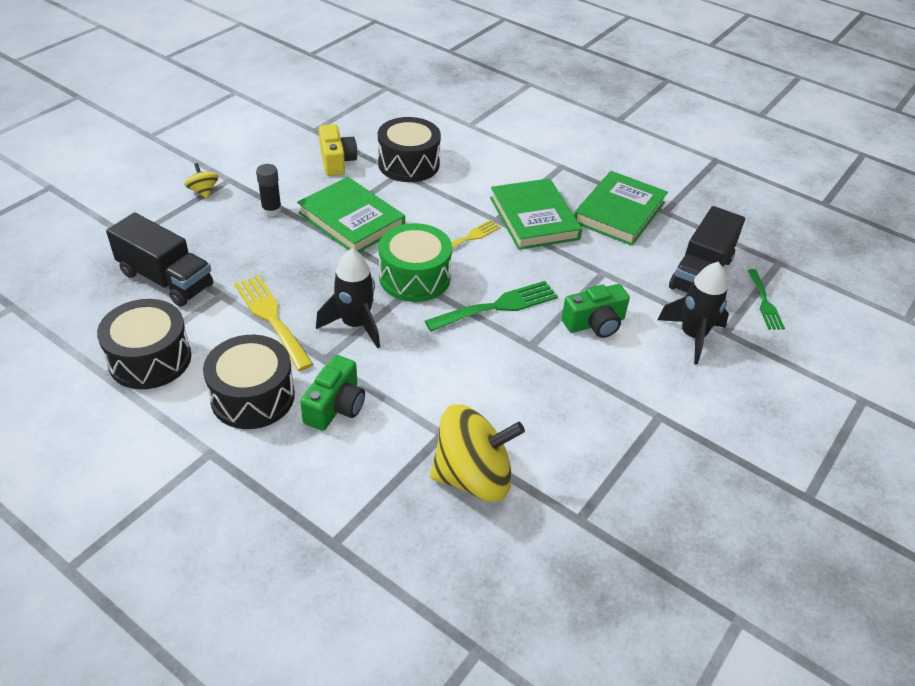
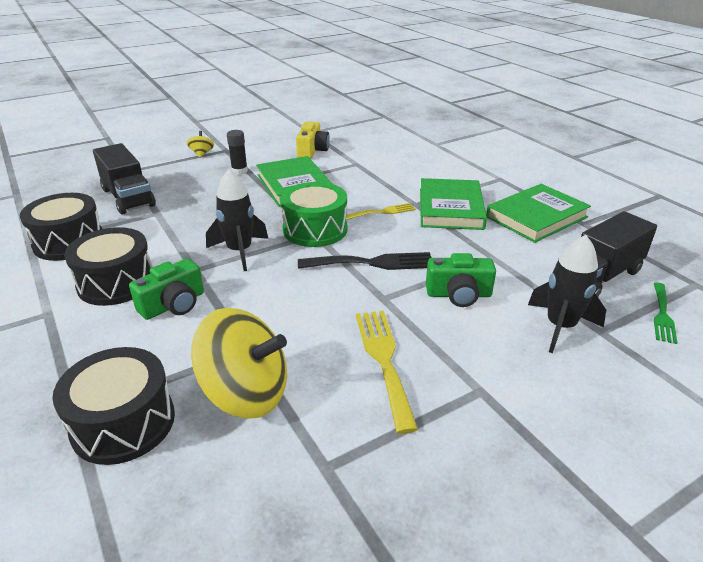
camera: 25 degrees right, 10 degrees down
yellow fork [234,275,313,371] -> yellow fork moved to [356,311,418,434]
black drum [378,117,441,182] -> black drum moved to [52,347,175,465]
green fork [425,281,558,332] -> black fork [298,252,432,270]

